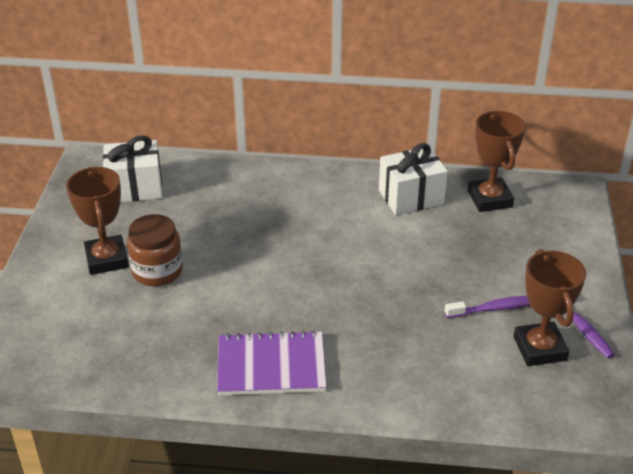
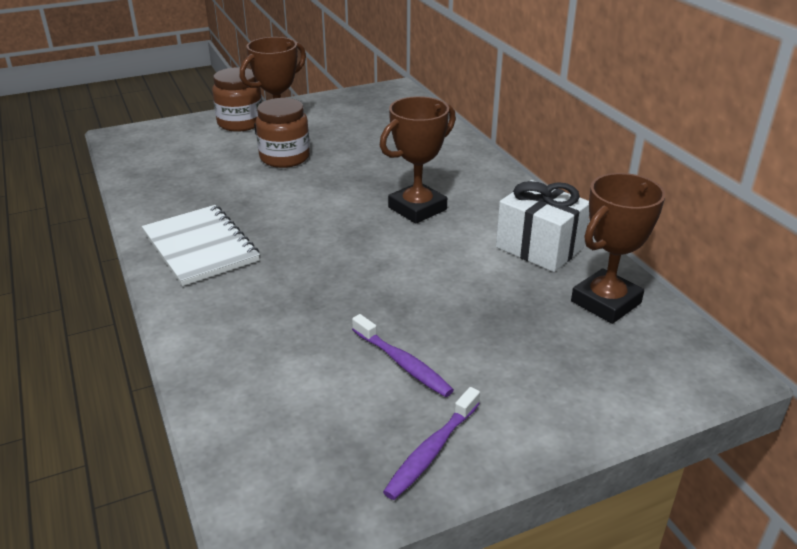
camera: 60 degrees right, 5 degrees down
white gift [103,136,162,202] -> none
purple notebook [217,330,327,396] -> white notebook [142,205,260,286]
brown trophy [514,249,586,366] -> brown trophy moved to [380,96,456,224]
none -> brown jar [212,67,262,132]

